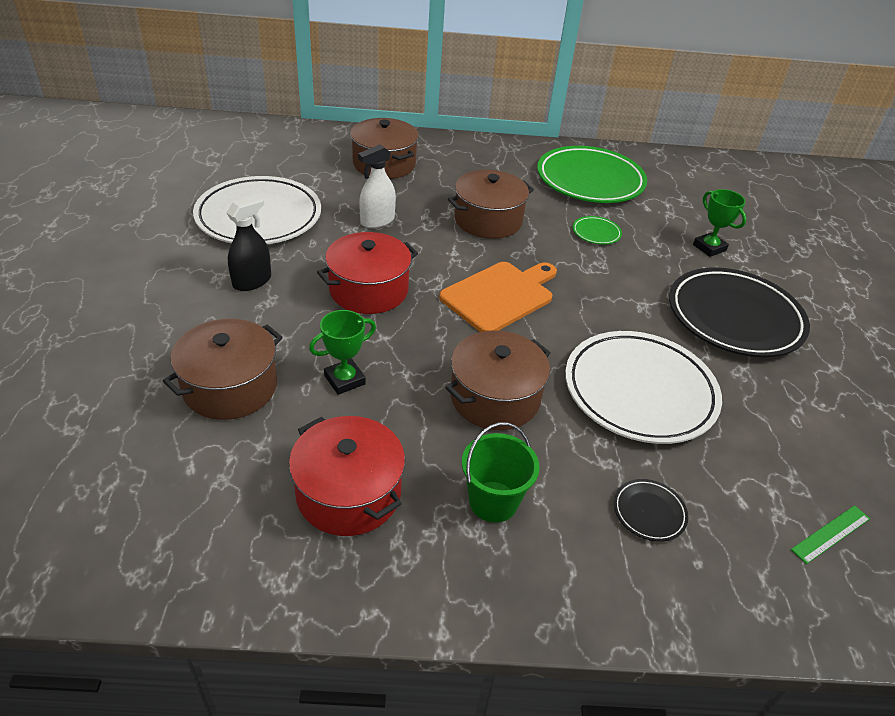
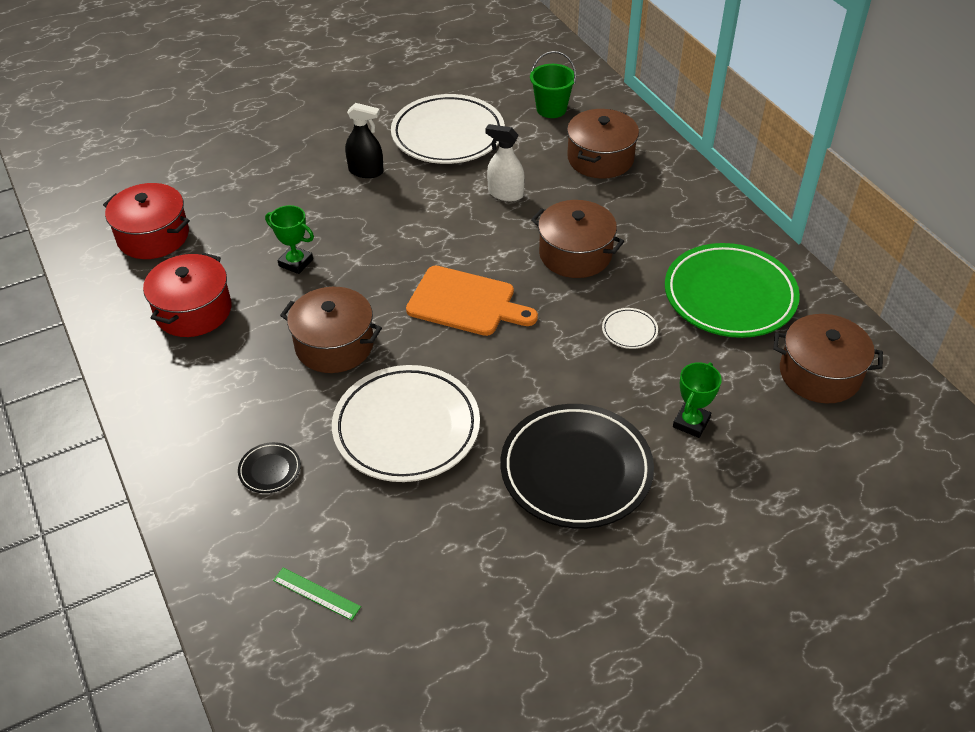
camera: 65 degrees right, 5 degrees up
brown pot [163,319,283,420] -> brown pot moved to [773,314,883,403]
red pot [317,232,418,314] -> red pot moved to [103,183,190,259]
green bucket [462,422,540,523] -> green bucket moved to [530,51,576,118]
green plate [573,216,622,245] -> white plate [602,308,658,349]

